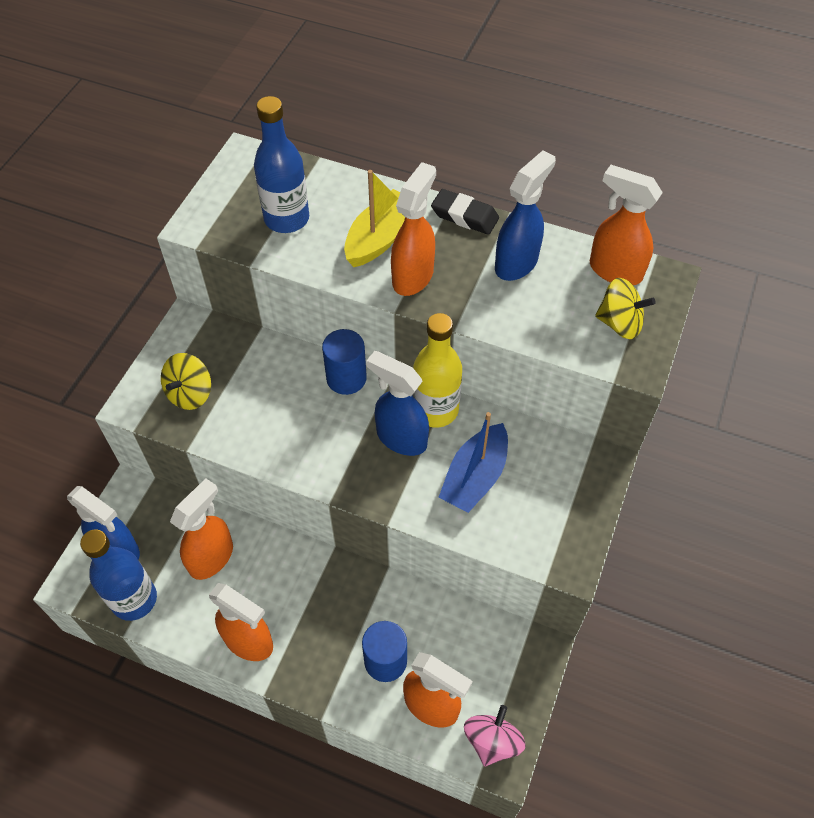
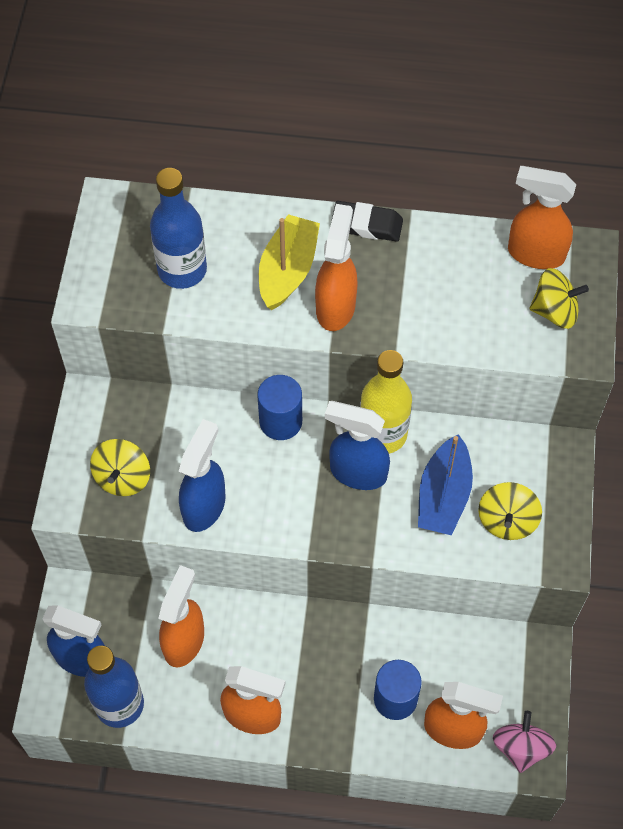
camera: 15 degrees left, 5 degrees up
blue spray bottle [495,150,556,281] -> blue spray bottle moved to [178,419,225,532]
none -> yellow spinning top [478,482,542,540]

